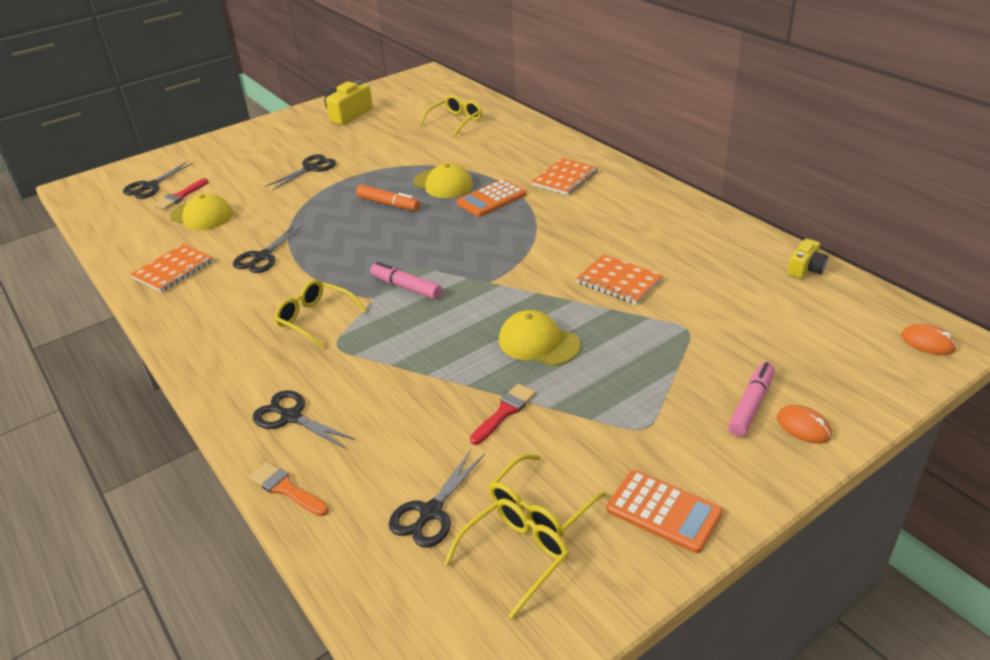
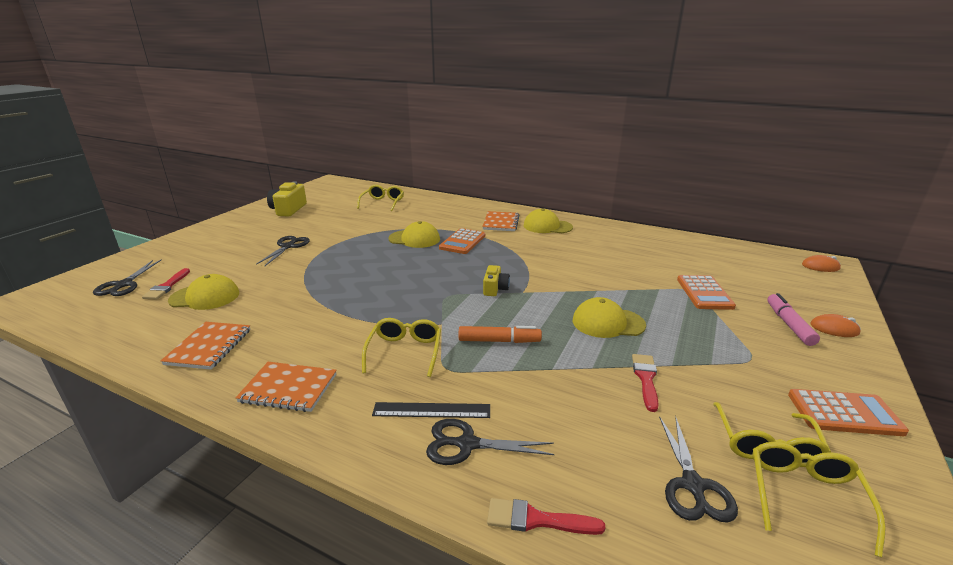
camera: 30 degrees left, 10 degrees down
black scissors [233,225,303,273] -> none
orange brush [249,462,329,516] -> red brush [487,498,605,535]
yellow glasses [274,279,367,349] -> yellow glasses turned 90 degrees clockwise [362,318,441,377]
orange marker [356,185,420,211] -> orange marker moved to [459,326,542,343]
pink marker [370,262,442,299] -> none
orange notebook [576,254,663,304] -> orange notebook moved to [236,362,337,412]
yellow camera [787,239,828,279] -> yellow camera moved to [483,265,510,296]
none -> black ruler [372,402,490,418]
none -> yellow cap [524,208,573,233]
none -> orange calculator [677,275,736,310]

